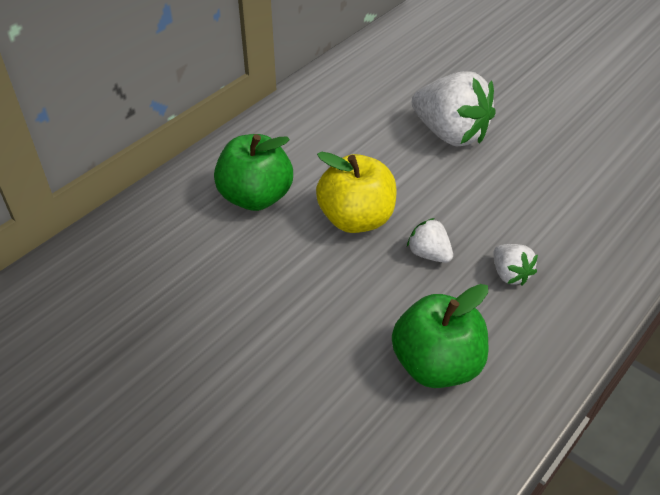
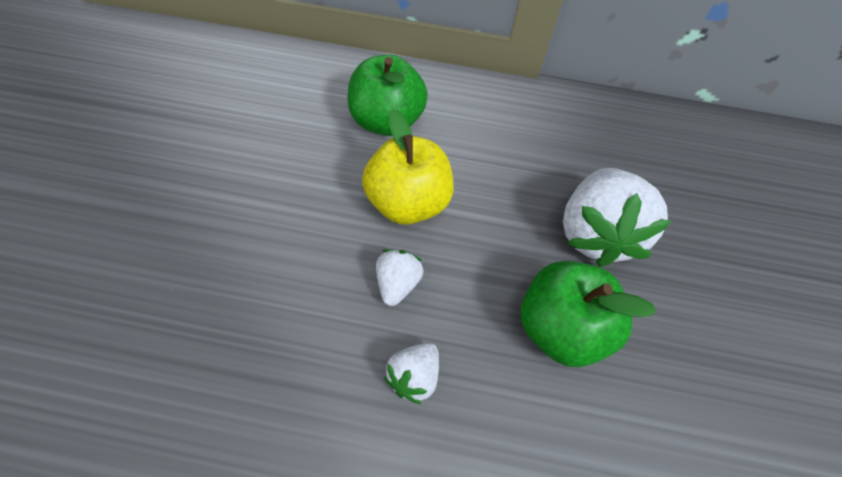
camera: 55 degrees right, 10 degrees up
green apple [392,284,488,388] -> green apple moved to [521,261,657,367]

